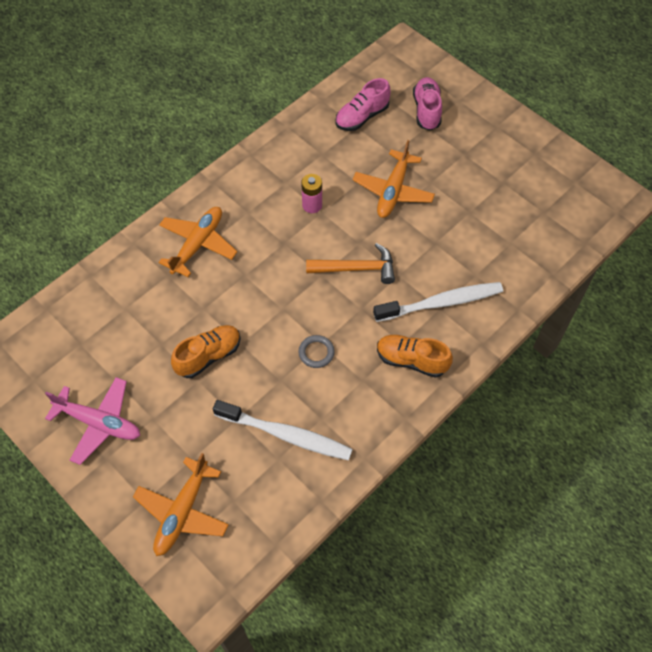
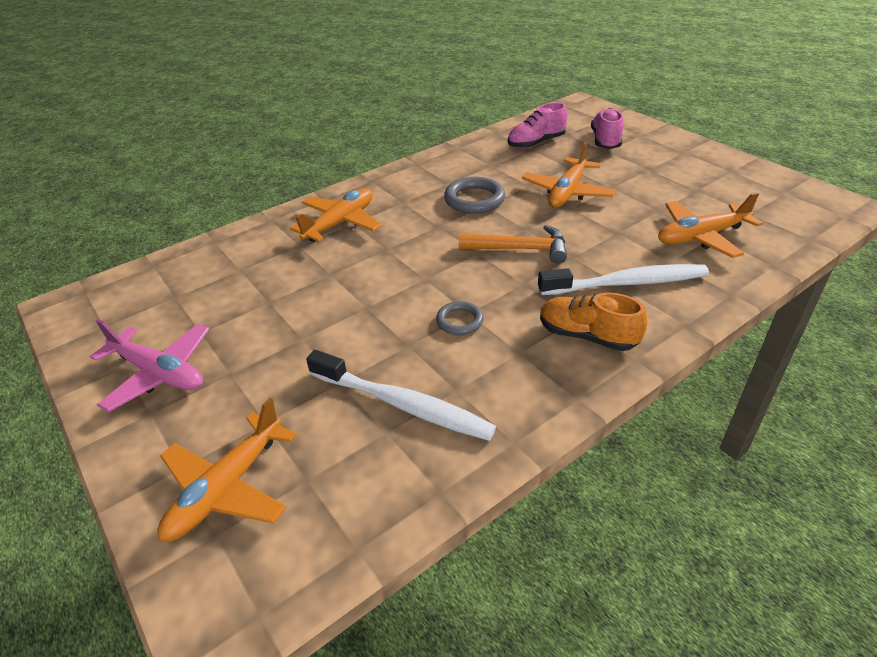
camera: 10 degrees right, 20 degrees down
orange shoe [171,325,241,378] -> none
pink battery [301,174,322,213] -> grey ring [444,177,505,214]
none -> orange plane [658,192,763,258]

